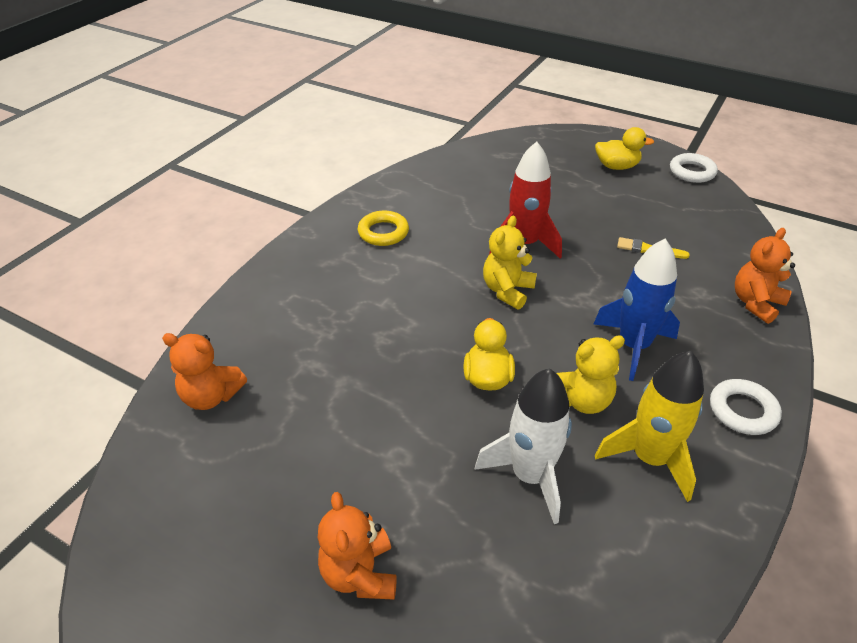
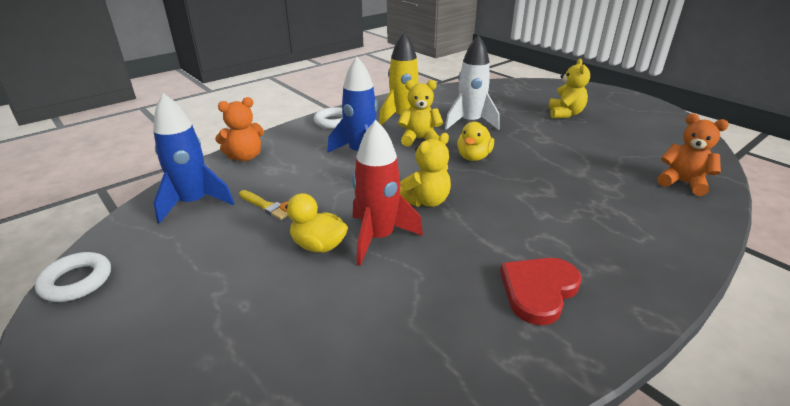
camera: 160 degrees left, 10 degrees down
orange teddy bear [318,492,397,600] -> yellow teddy bear [548,59,590,118]
yellow ring [358,211,409,246] -> red heart [500,258,582,325]
yellow duck [595,127,654,170] -> yellow duck moved to [279,193,348,253]
none -> blue rocket [153,93,235,224]

